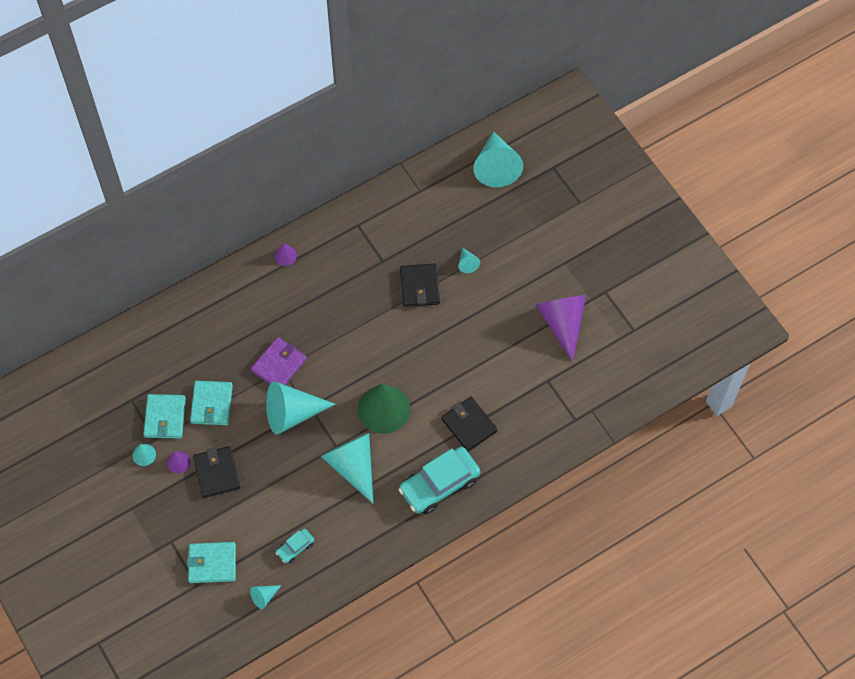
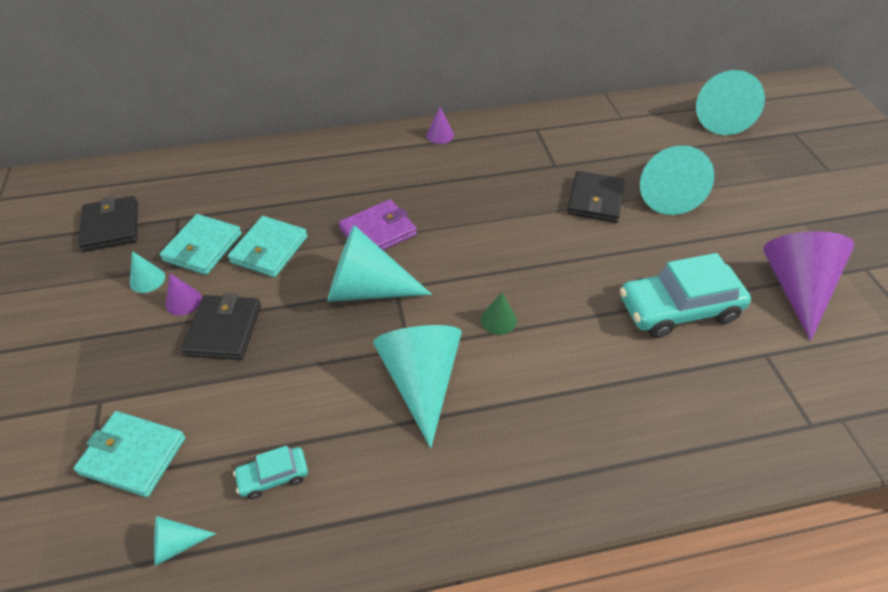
camera: 20 degrees right, 15 degrees down
green cone [358,384,410,434] -> green cone [481,292,517,335], size x0.44
turquoise car [398,447,481,514] -> turquoise car moved to [620,253,751,338]
black wallet [441,397,498,452] -> black wallet moved to [78,196,138,252]
turquoise cone [458,247,480,273] -> turquoise cone [640,145,714,215], size x2.25

